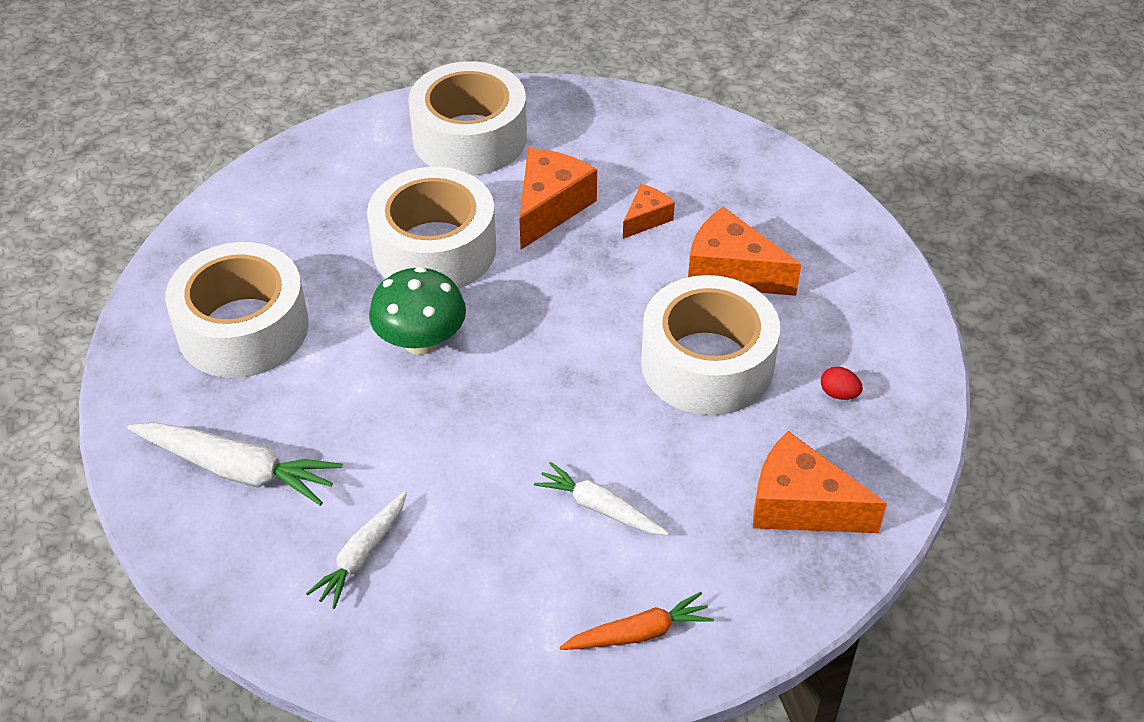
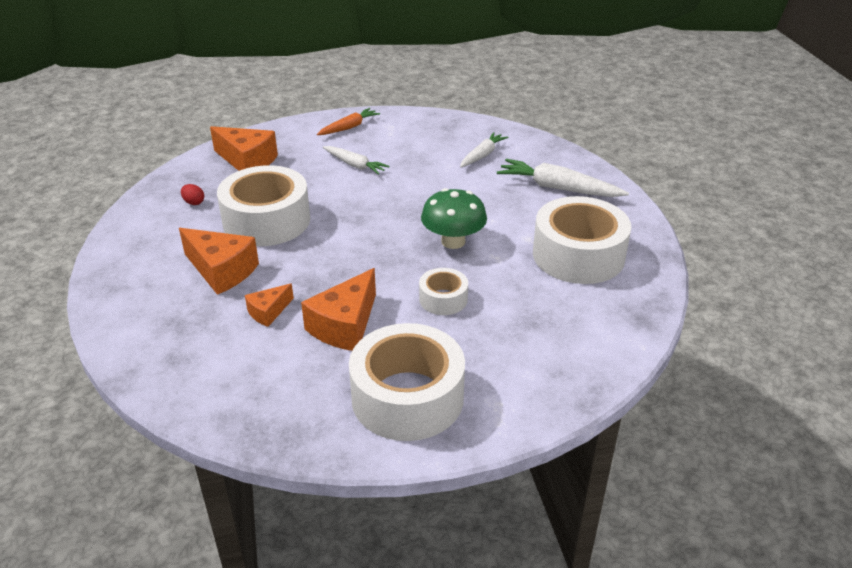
camera: 175 degrees left, 10 degrees down
white tape [367,167,496,289] -> white tape [419,268,468,315], size x0.50
orange carrot [560,592,714,650] -> orange carrot turned 150 degrees clockwise [317,108,380,135]

